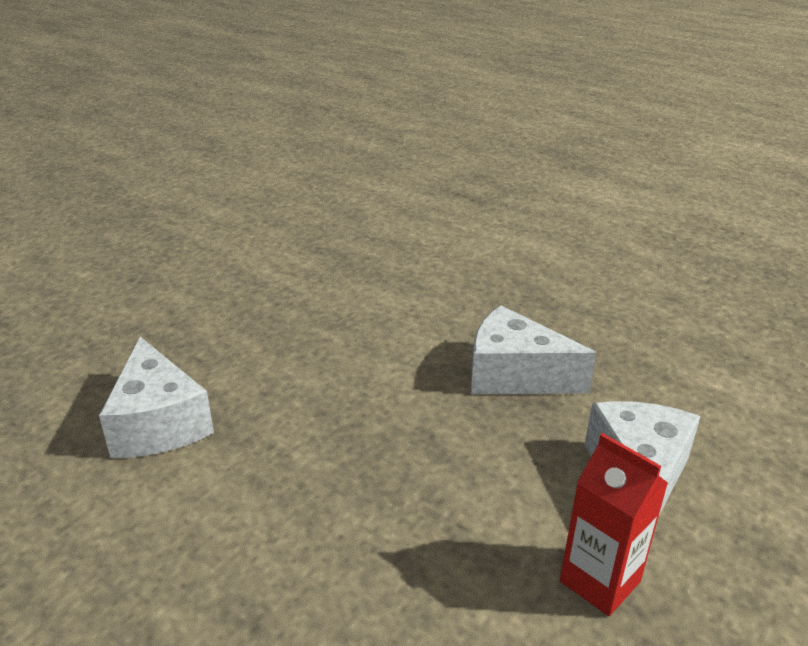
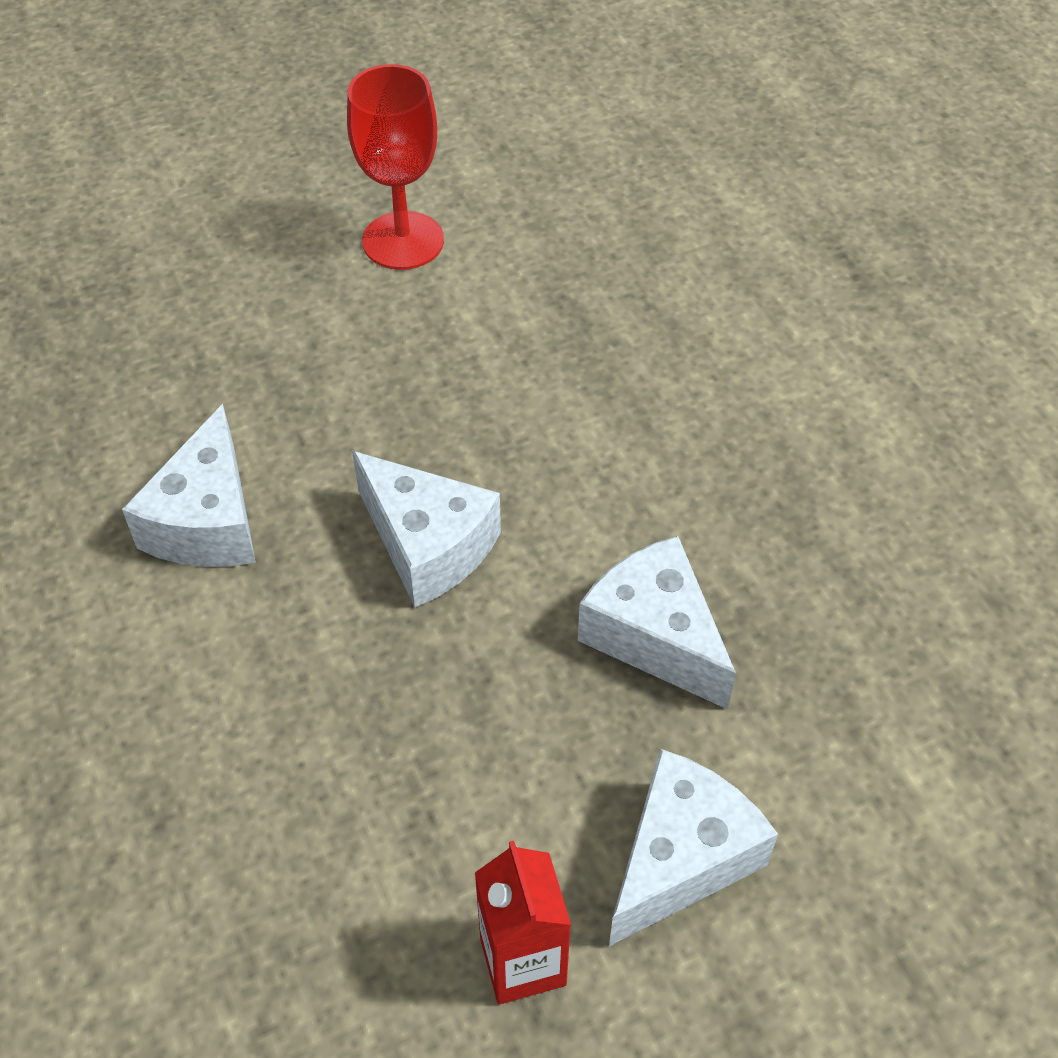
camera: 30 degrees right, 20 degrees up
none -> red goblet [347,64,444,270]
none -> white cheese [352,451,501,607]

